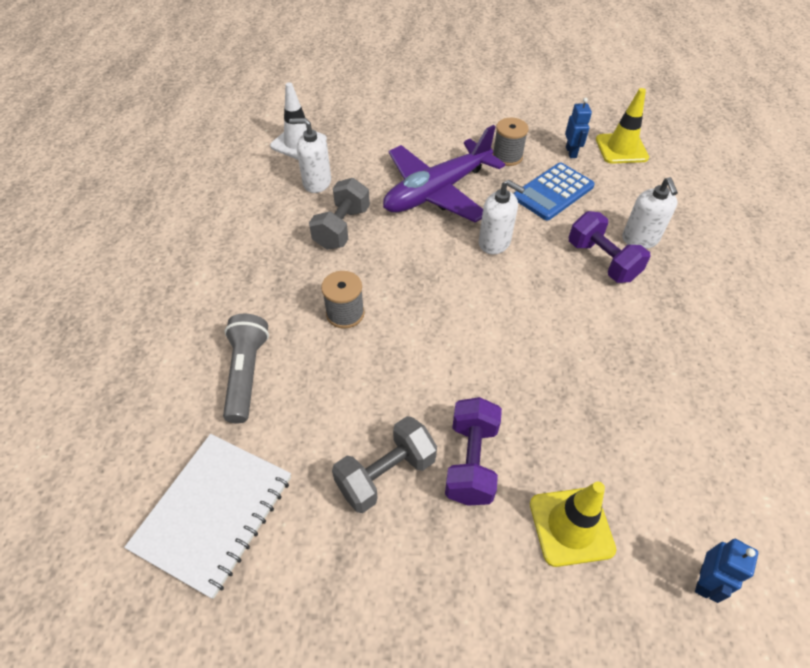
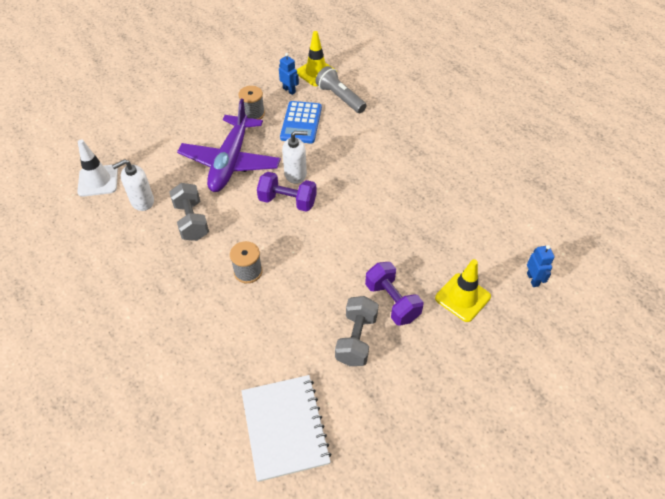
camera: 40 degrees left, 0 degrees up
grey flashlight [223,314,269,423] -> grey flashlight moved to [316,66,367,113]
purple dumbbell [569,211,650,283] -> purple dumbbell moved to [257,172,317,212]
white soap dispenser [622,177,678,249] -> none

